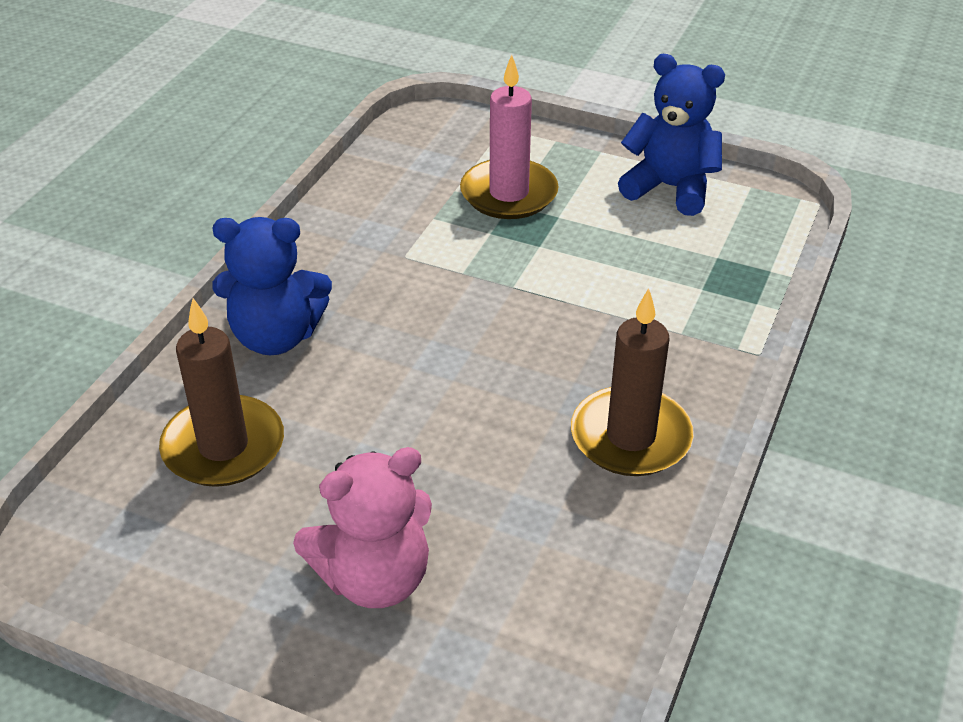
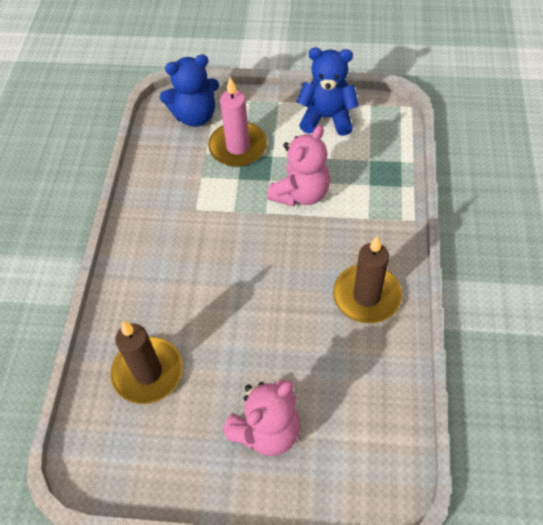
camera: 15 degrees left, 15 degrees up
blue teddy bear [212,217,332,355] -> blue teddy bear moved to [160,54,219,127]
none -> pink teddy bear [267,125,330,207]

